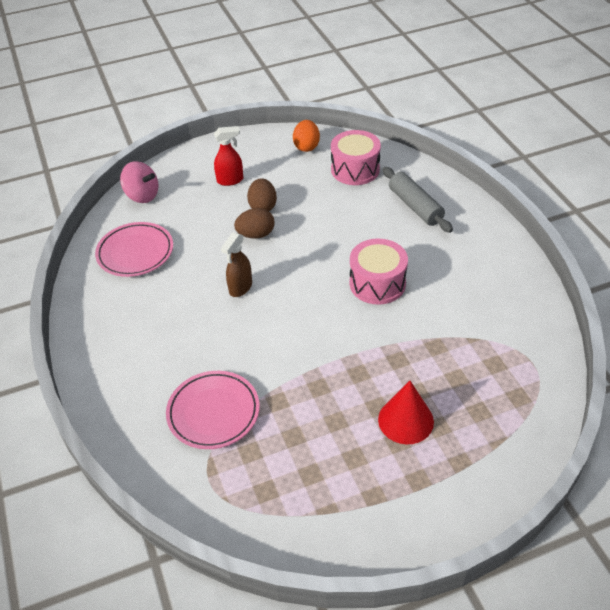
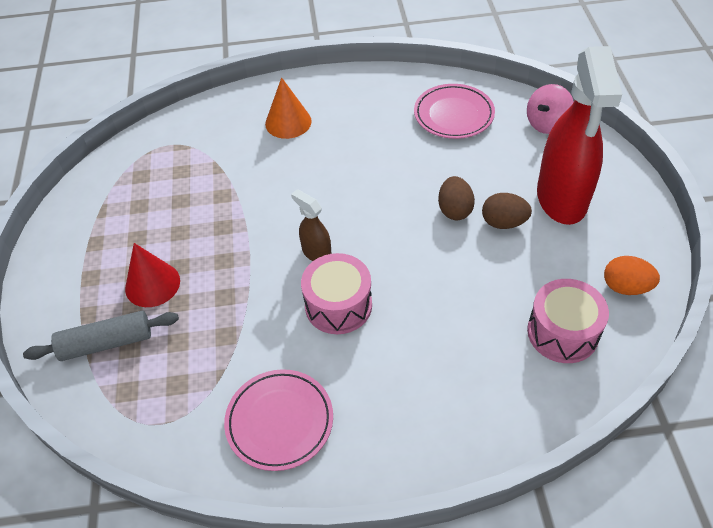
camera: 105 degrees right, 5 degrees up
pink plate [166,371,260,449] -> pink plate moved to [224,369,333,471]
red spray bottle [214,126,243,186] -> red spray bottle [537,46,622,225], size x2.26
brown spray bottle [221,232,252,297] -> brown spray bottle moved to [291,189,332,261]
grey rolling pin [383,167,453,233] -> grey rolling pin moved to [23,311,179,361]
none -> orange cone [265,77,312,139]

